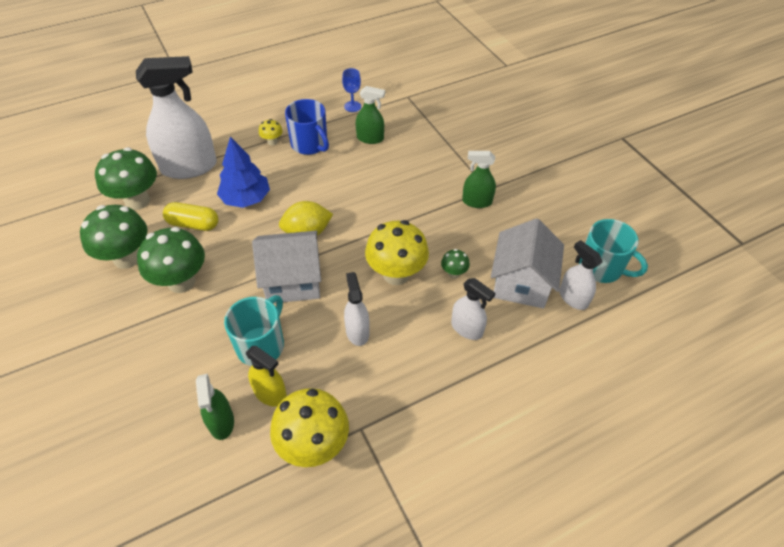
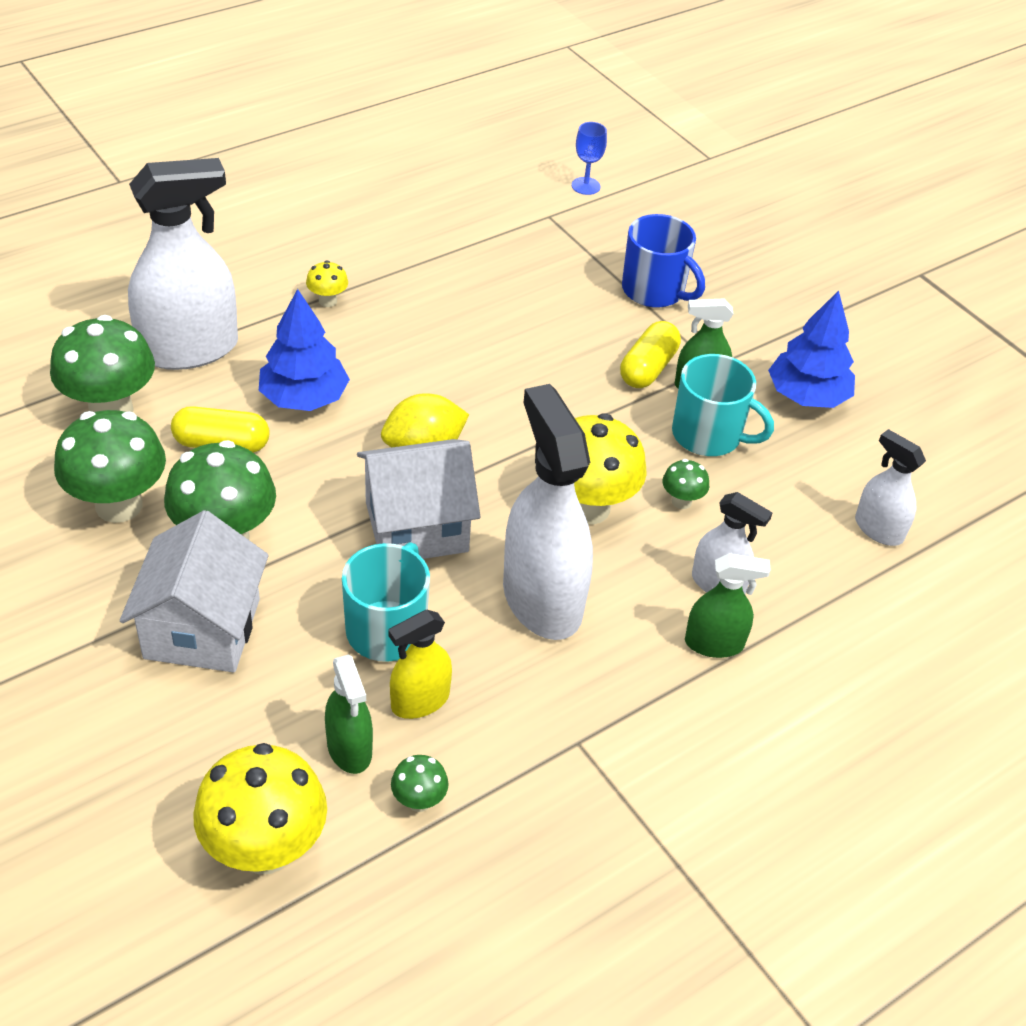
camera: 10 degrees left, 5 degrees down
yellow spray bottle [246,346,287,407] -> yellow spray bottle turned 120 degrees clockwise [388,610,452,719]
yellow mushroom [270,388,349,467] -> yellow mushroom moved to [193,743,327,875]
blue mug [285,99,329,155] -> blue mug moved to [622,214,705,308]
blue goblet [342,68,361,112] -> blue goblet moved to [572,122,607,195]
white spray bottle [344,272,370,346] -> white spray bottle [503,384,593,640], size x1.93
green spray bottle [356,86,385,144] -> green spray bottle moved to [685,553,771,658]
white house [491,218,564,308] -> white house moved to [120,510,268,673]
turquoise mug [579,219,648,283] -> turquoise mug moved to [672,354,774,456]
none -> green mushroom [391,755,449,812]
none -> yellow capsule [620,321,681,388]
none -> blue tree [768,291,855,408]

